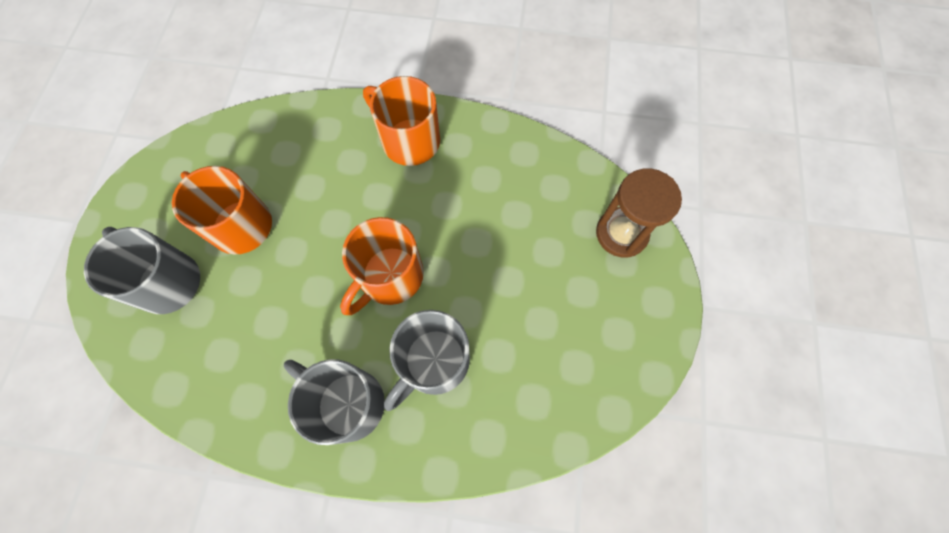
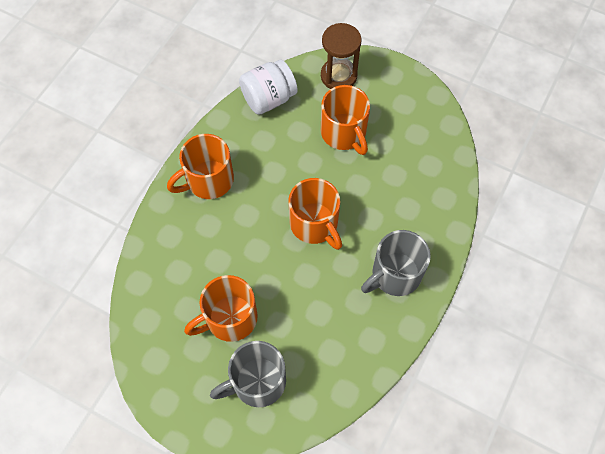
camera: 70 degrees left, 5 degrees down
grey mug [384,310,470,411] -> none
none -> white jar [239,60,298,115]
none -> orange mug [321,85,370,155]

